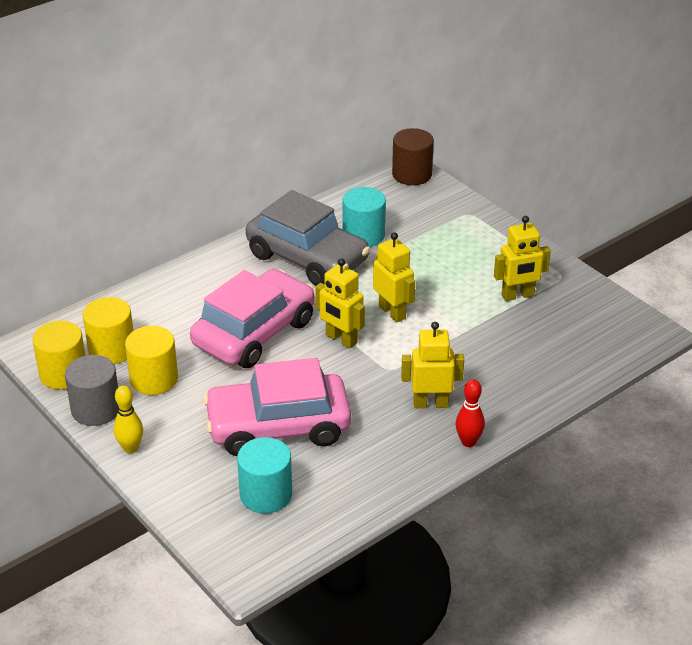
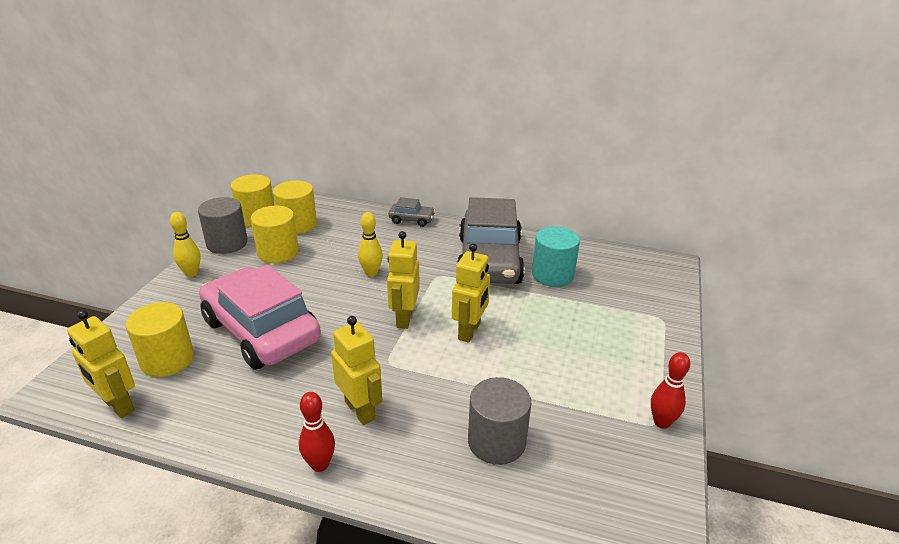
camera: 55 degrees right, 5 degrees down
pink car [190,269,314,368] -> yellow bowling pin [358,212,383,277]
turquoise cylinder [237,437,292,514] -> yellow cylinder [126,302,194,377]
brown cylinder [392,128,434,185] -> none
yellow robot [494,216,551,301] -> yellow robot moved to [67,310,135,418]
none -> grey car [389,197,435,227]
none -> grey cylinder [468,377,531,465]
none -> red bowling pin [651,352,690,429]

